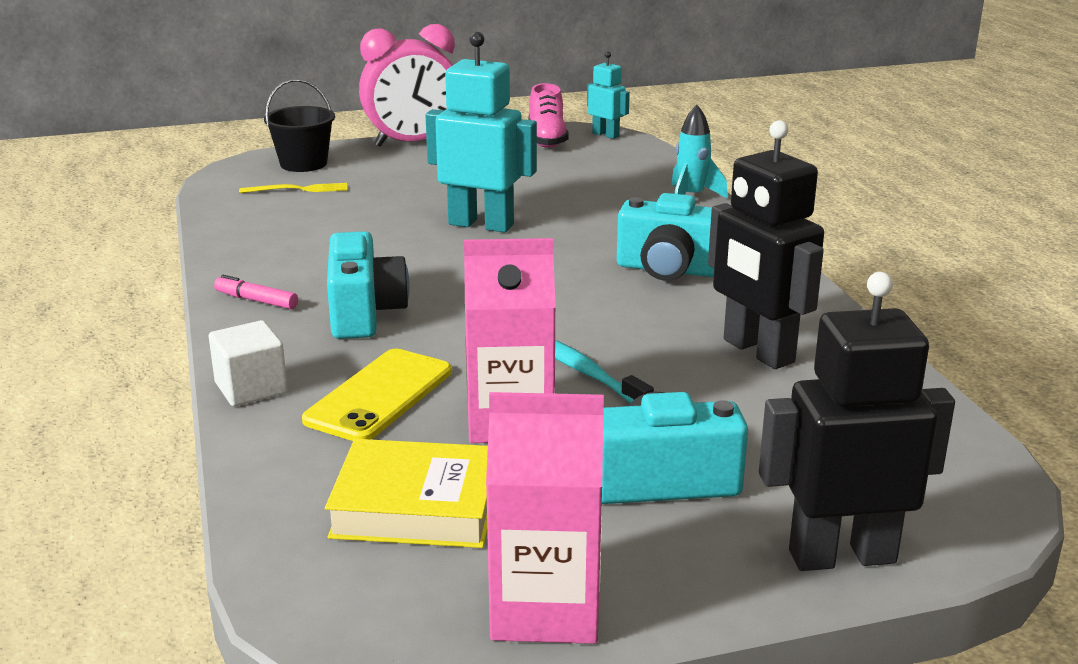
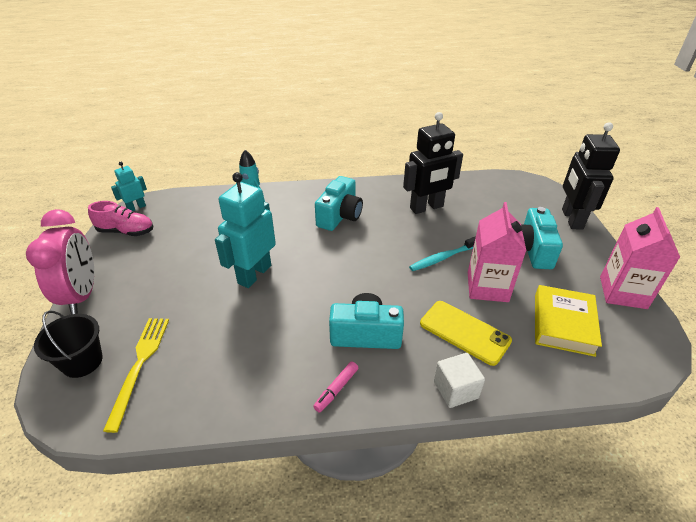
camera: 80 degrees left, 15 degrees up
yellow fork [239,183,347,193] -> yellow fork [103,318,169,433], size x1.60

